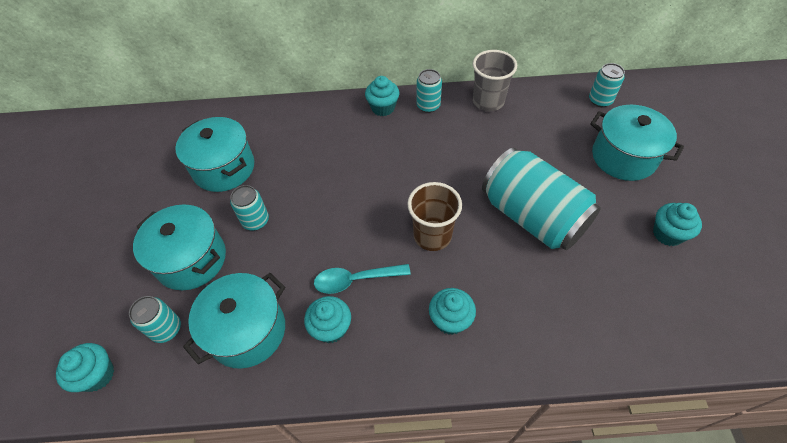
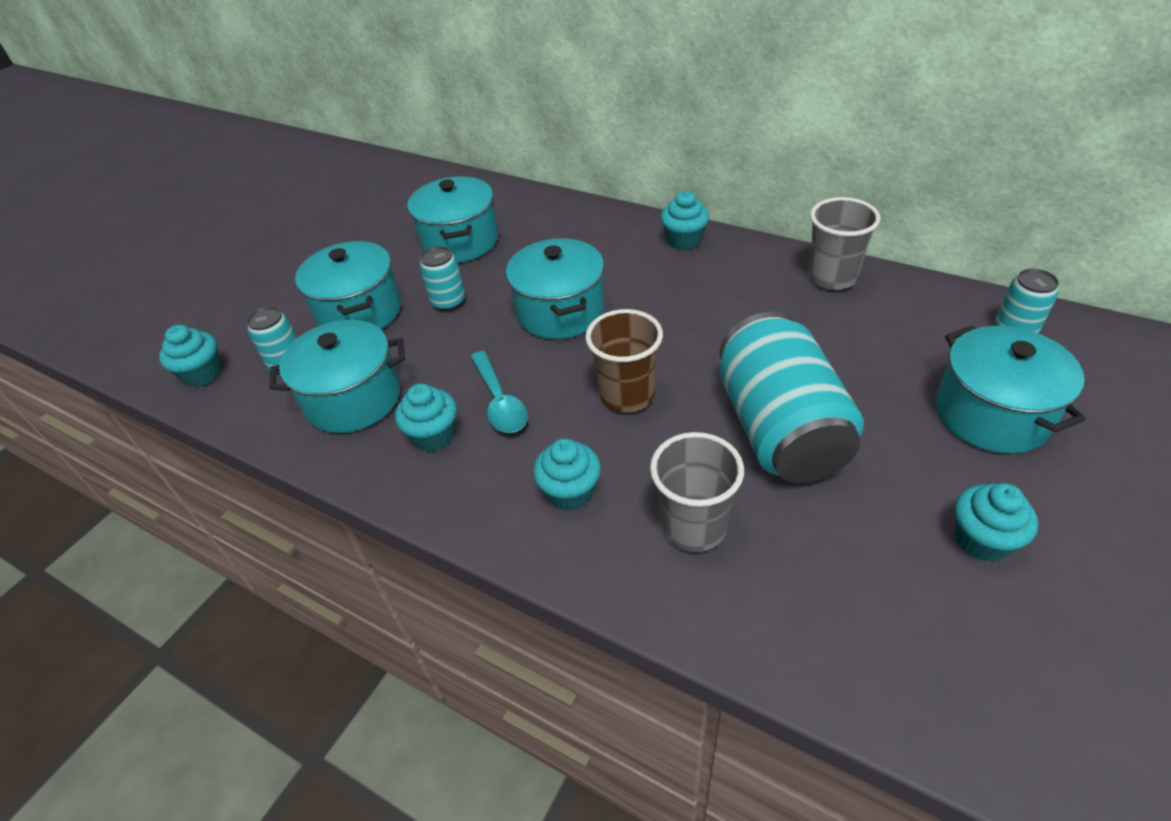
camera: 35 degrees right, 10 degrees down
turquoise spoon [314,264,411,294] -> turquoise spoon turned 135 degrees counterclockwise [470,351,528,433]
turquoise can [416,69,442,113] -> none
none -> turquoise pot [506,238,604,339]
none -> grey cup [650,432,744,552]

